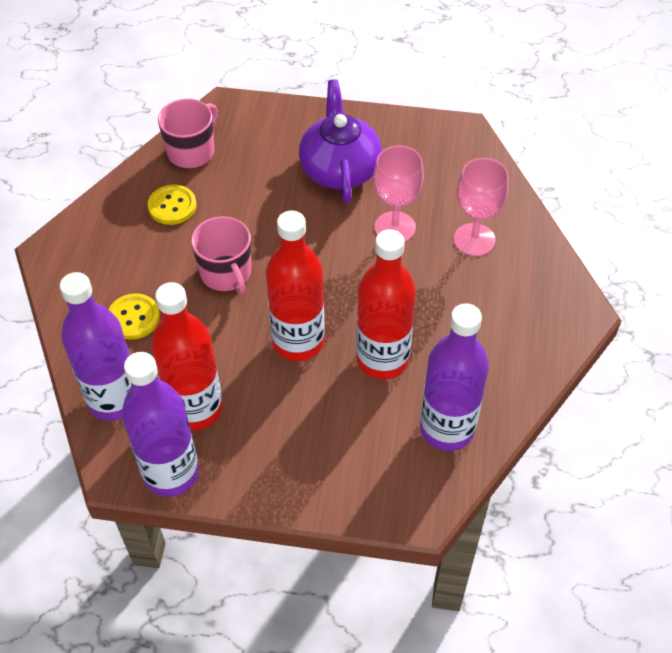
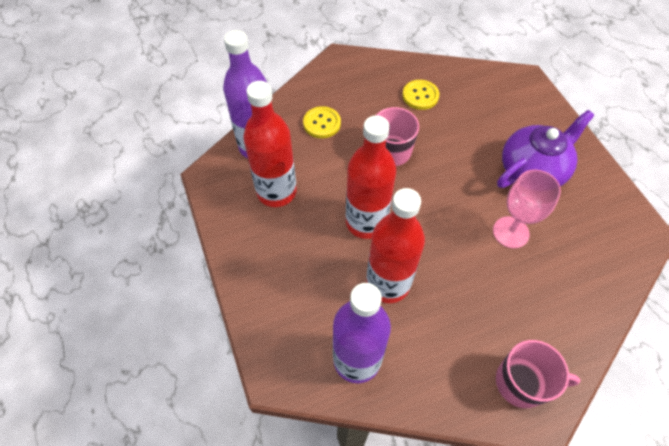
camera: 60 degrees right, 5 degrees up
purple bottle [122,352,199,497] -> none
pink mug [158,99,218,168] -> pink mug moved to [496,340,580,408]
pink goblet [454,158,509,256] -> none

